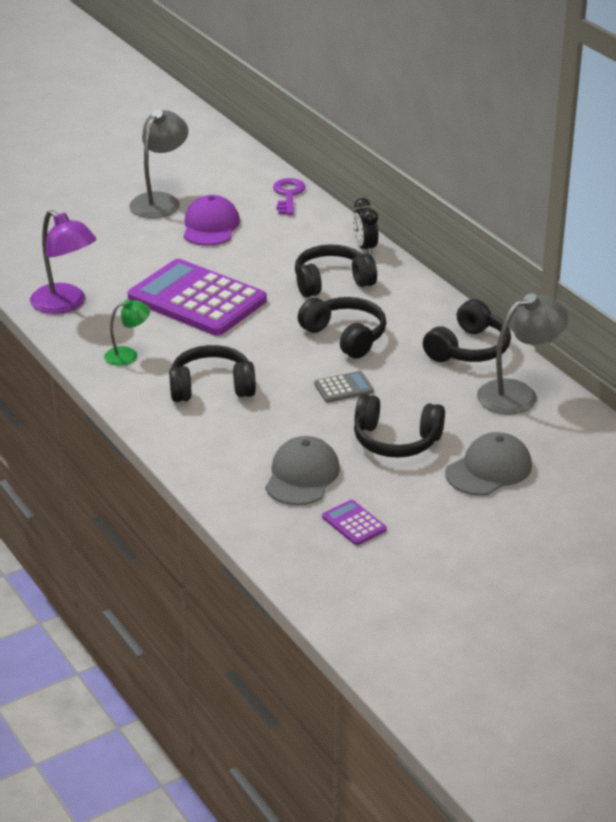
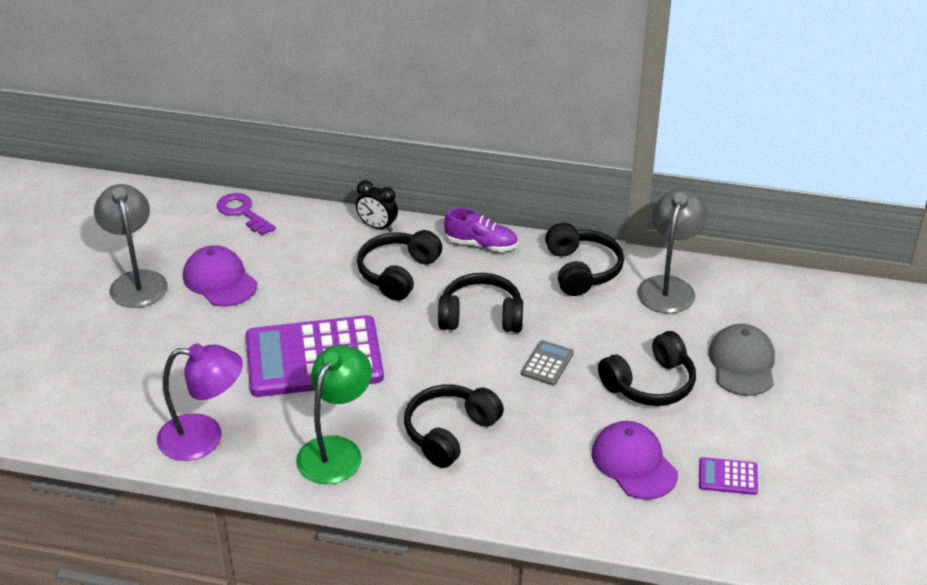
camera: 45 degrees left, 5 degrees up
green lamp [104,299,150,366] -> green lamp [296,345,372,484], size x1.73
grey cap [265,436,340,505] -> purple cap [591,421,678,500]
none -> purple shoe [444,208,518,252]

